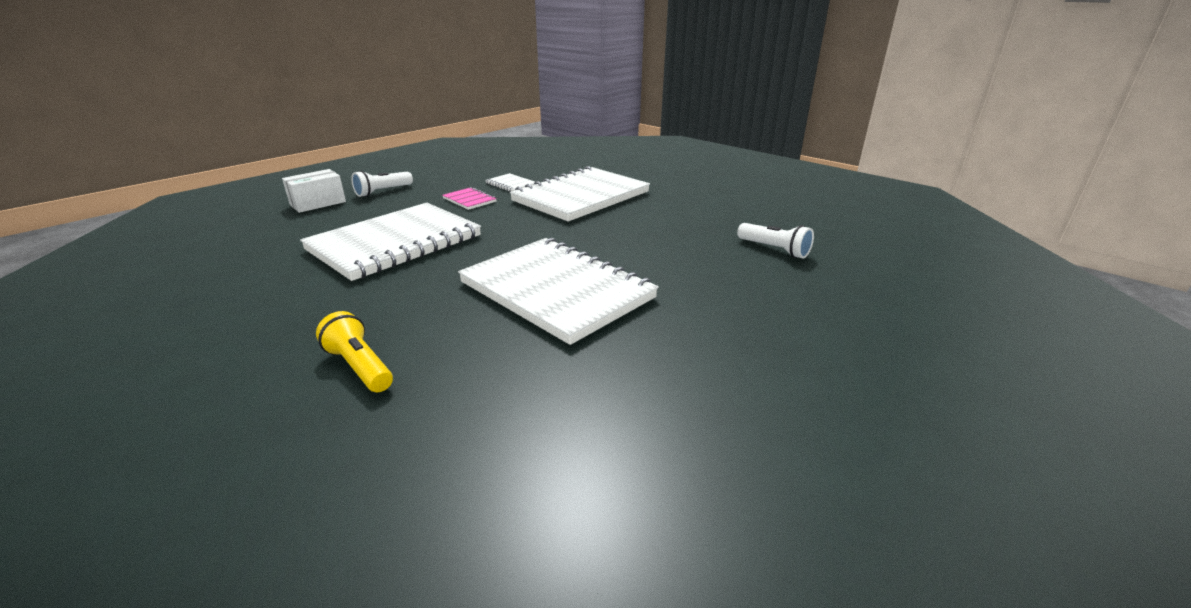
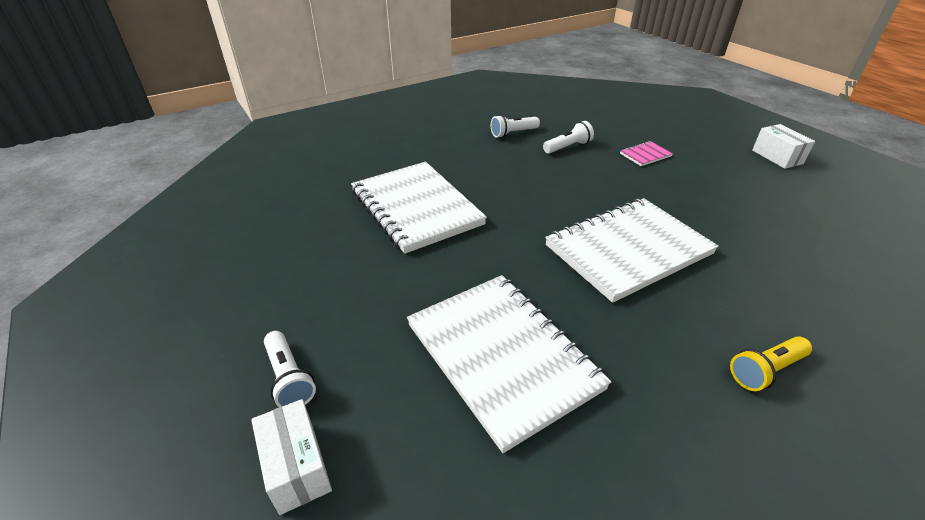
camera: 75 degrees left, 10 degrees up
pink notebook [443,187,497,210] -> pink notebook moved to [620,141,673,166]
white notebook [485,173,535,192] -> none
none -> white flashlight [491,115,540,138]
none -> white box [752,124,815,169]

